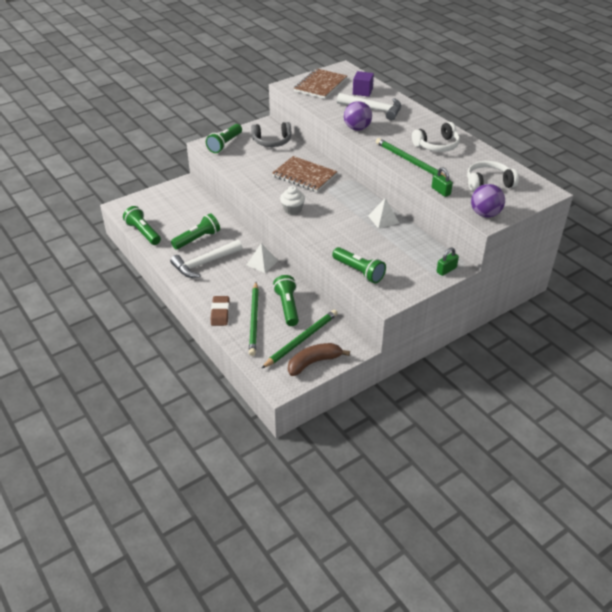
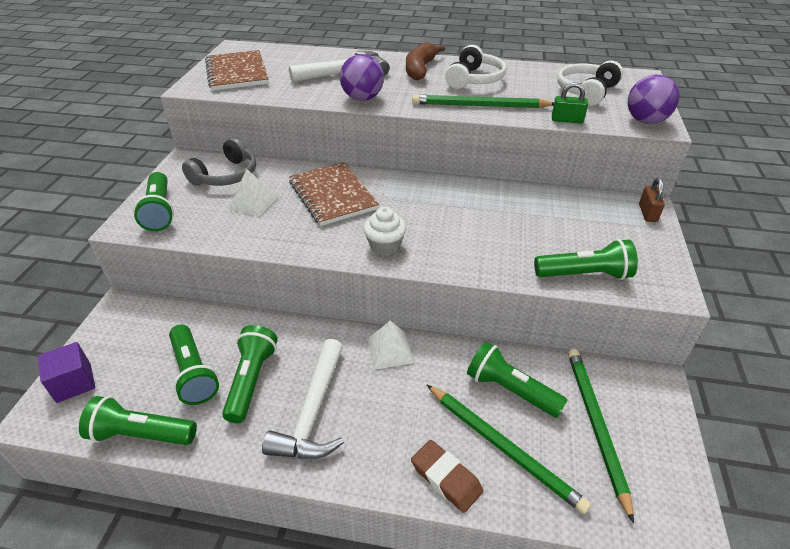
camera: 45 degrees left, 0 degrees up
brown notebook [272,156,338,192] -> brown notebook turned 75 degrees clockwise [289,162,379,226]
brown banana [288,343,350,376] -> brown banana moved to [406,42,445,80]
purple cube [353,71,374,97] -> purple cube moved to [38,342,95,403]
white pyramid [368,198,399,229] -> white pyramid moved to [229,169,279,217]
green padlock [437,247,459,276] -> brown padlock [639,178,665,222]
none -> green flashlight [169,325,219,405]

